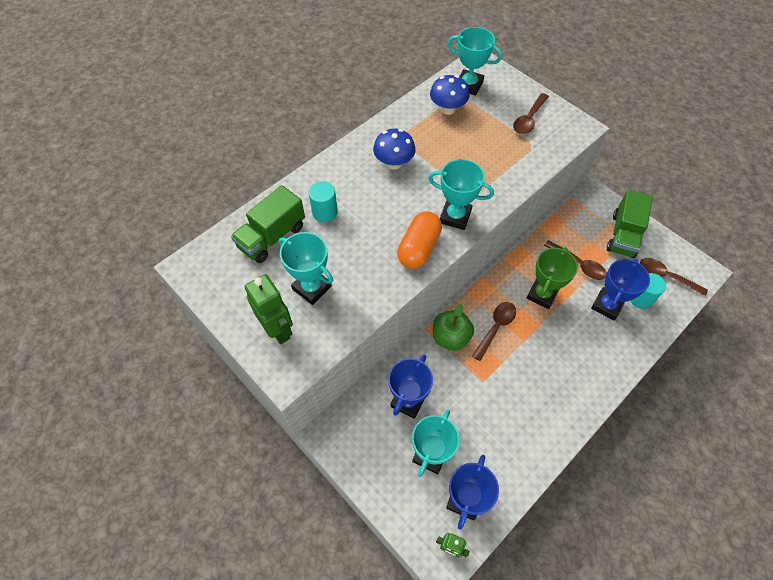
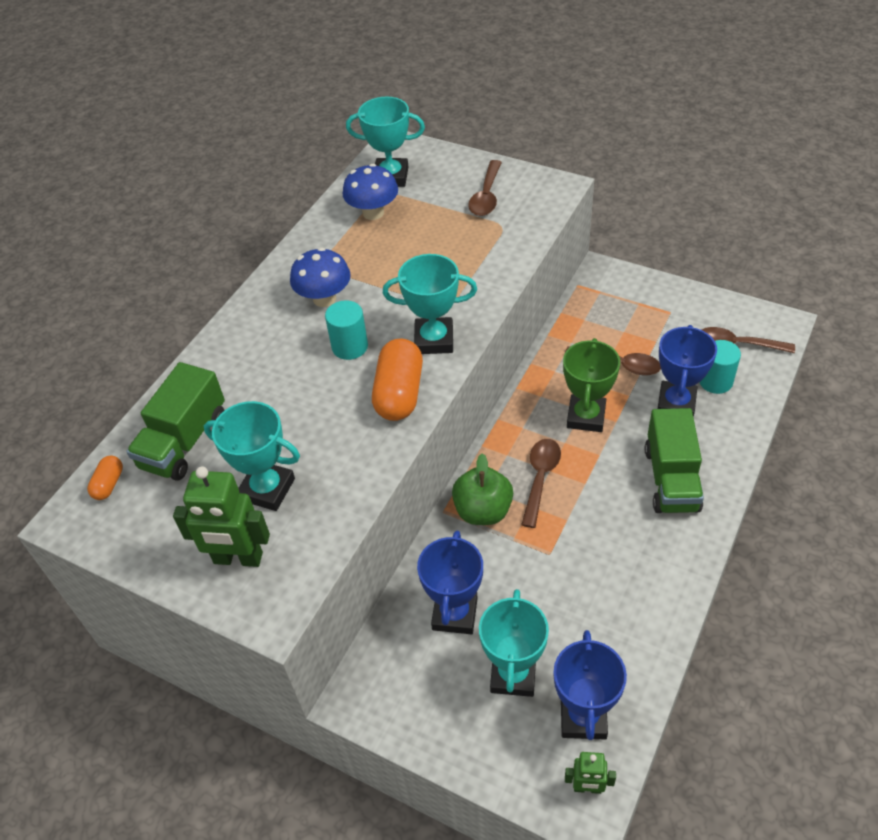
camera: 15 degrees left, 10 degrees down
green robot [245,274,293,344] -> green robot turned 150 degrees clockwise [173,467,270,567]
turquoise cylinder [308,181,338,222] -> turquoise cylinder moved to [325,300,368,360]
green truck [607,190,653,258] -> green truck moved to [645,408,704,513]
none -> orange capsule [87,456,123,500]

